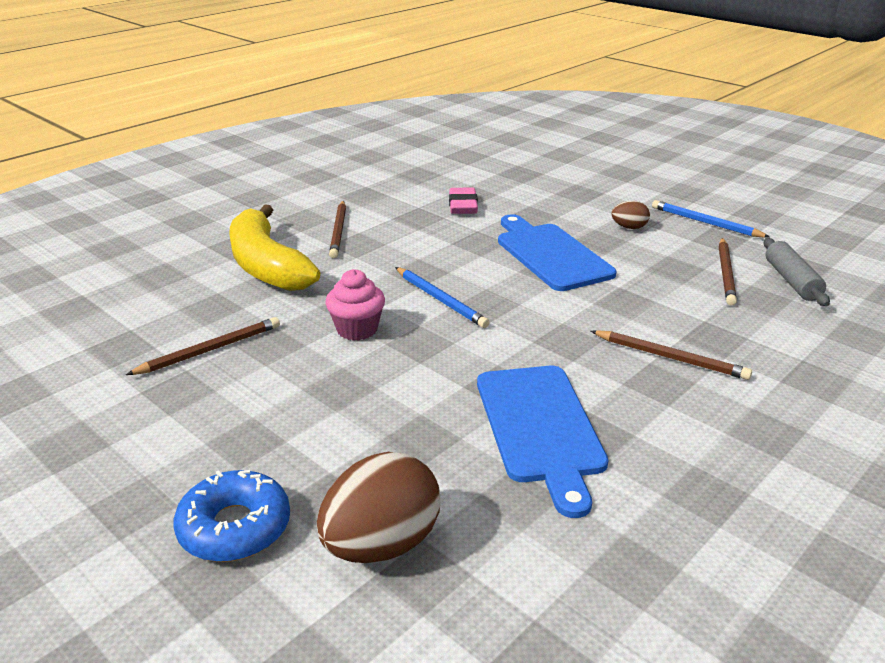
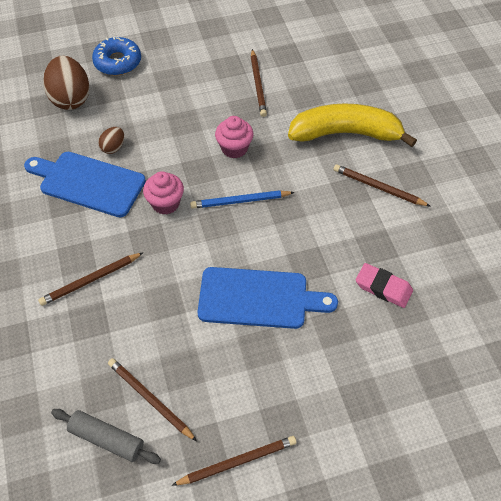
camera: 120 degrees right, 25 degrees up
brown egg [611,200,650,229] -> brown egg moved to [98,127,124,154]
blue pencil [652,200,770,238] -> brown pencil [171,436,297,486]
none -> pink cupcake [143,171,184,215]

